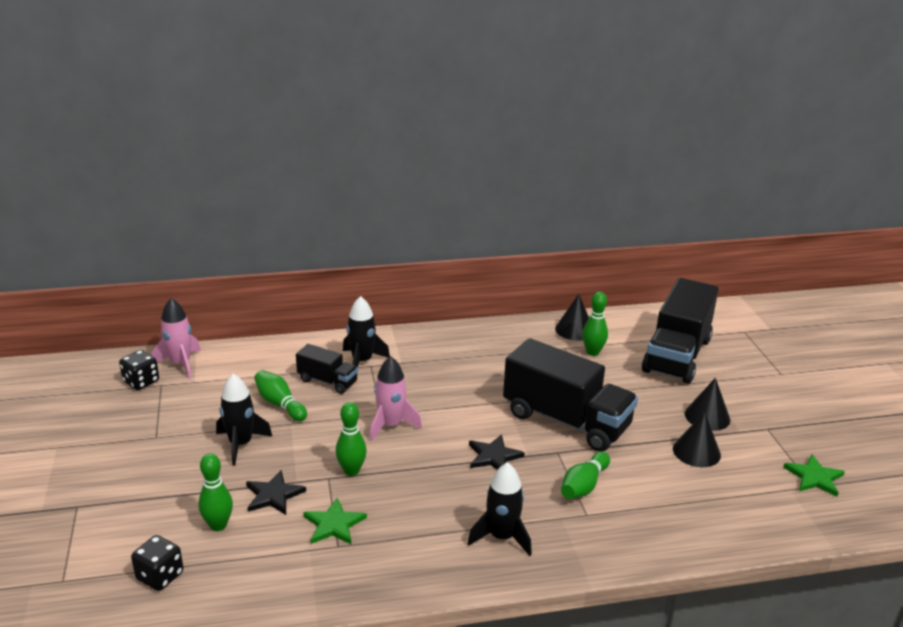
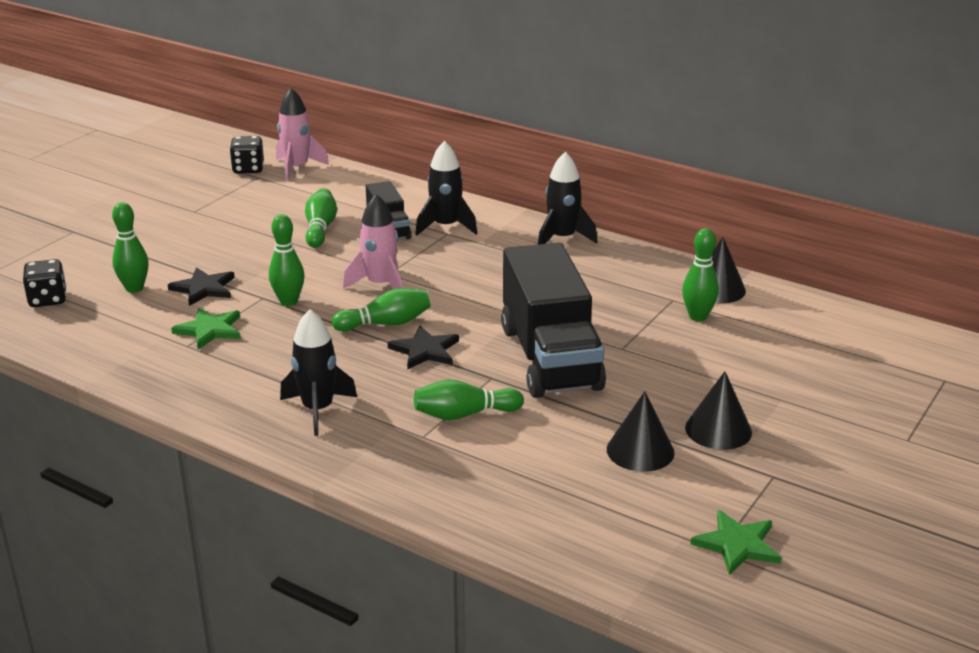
camera: 45 degrees right, 0 degrees up
black rocket [216,374,272,466] -> black rocket moved to [538,151,598,245]
black truck [642,278,719,384] -> none
none -> green bowling pin [332,288,430,332]

